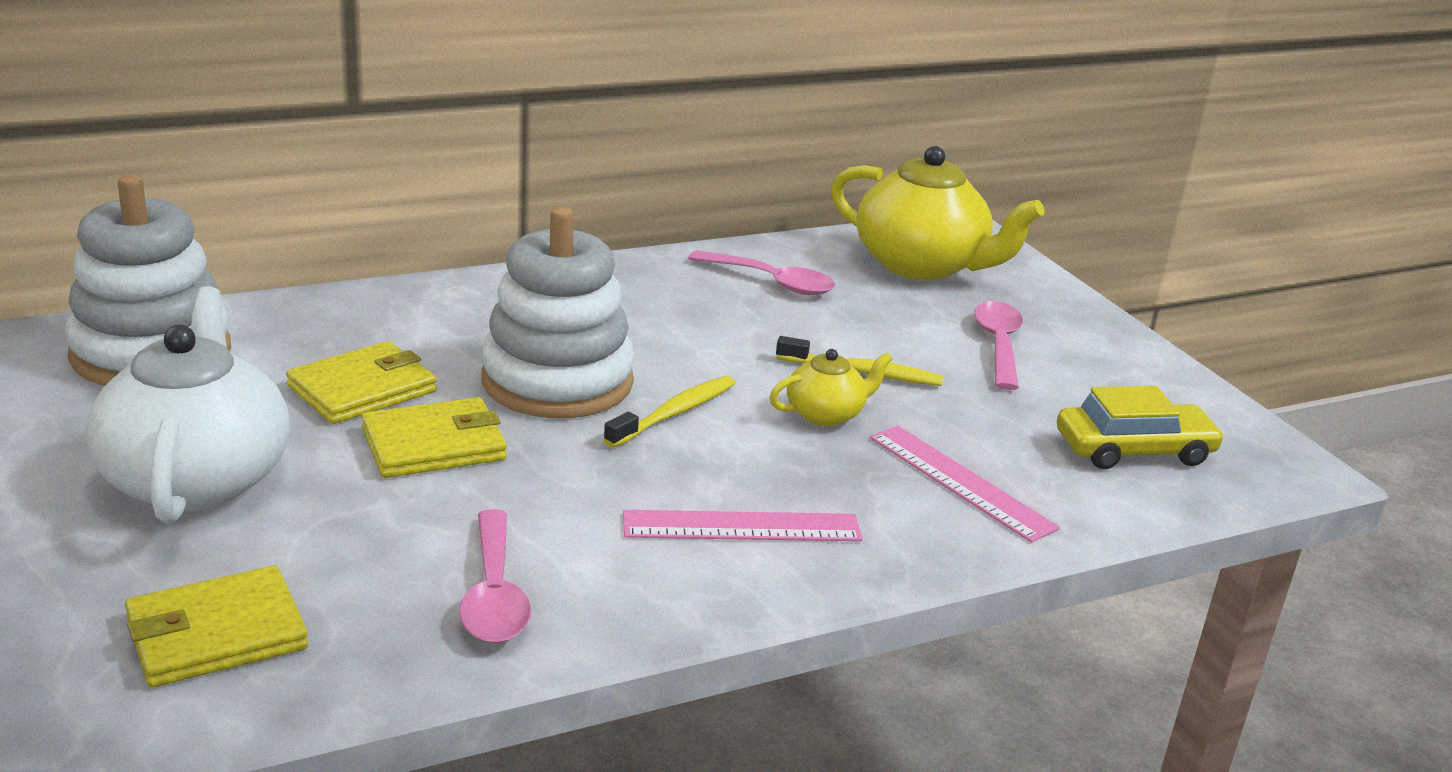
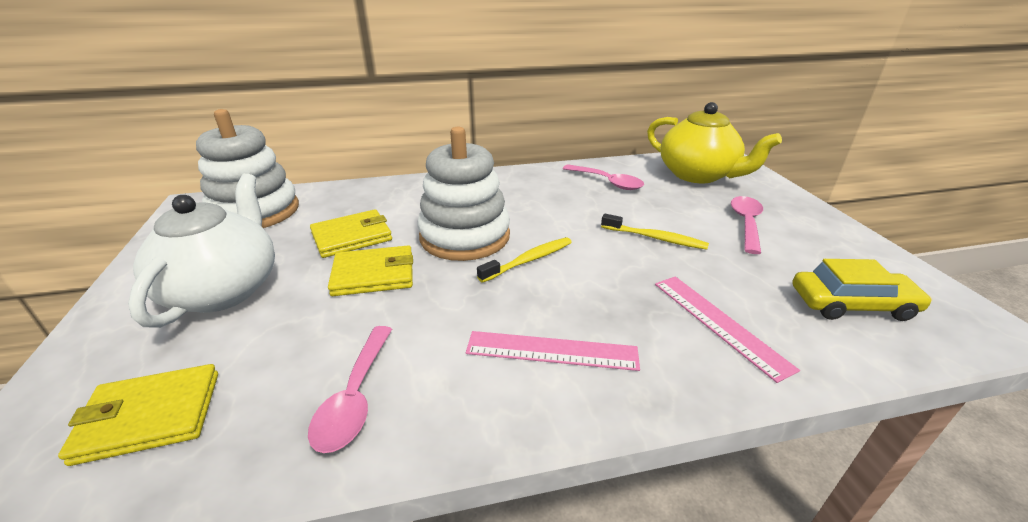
camera: 15 degrees right, 5 degrees up
yellow teapot [770,349,893,426] -> none

